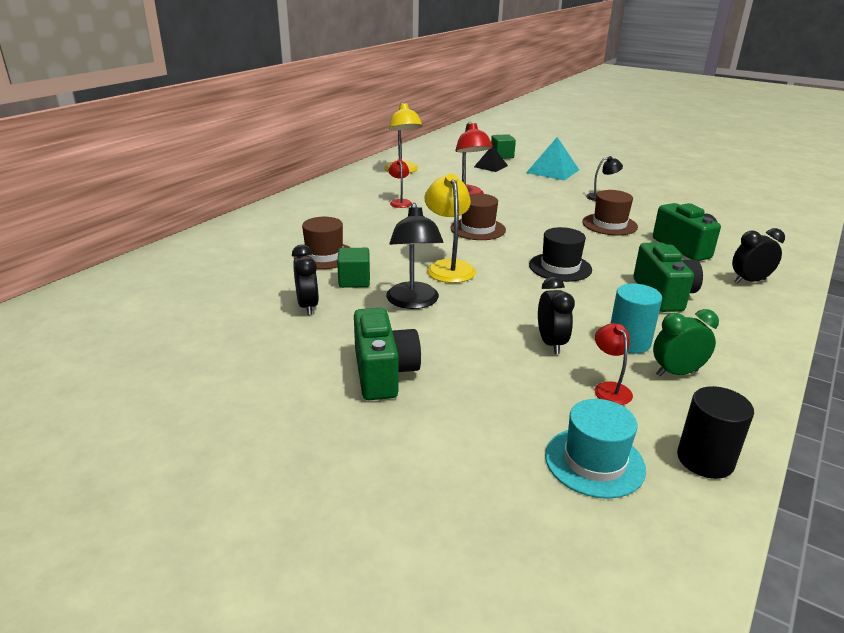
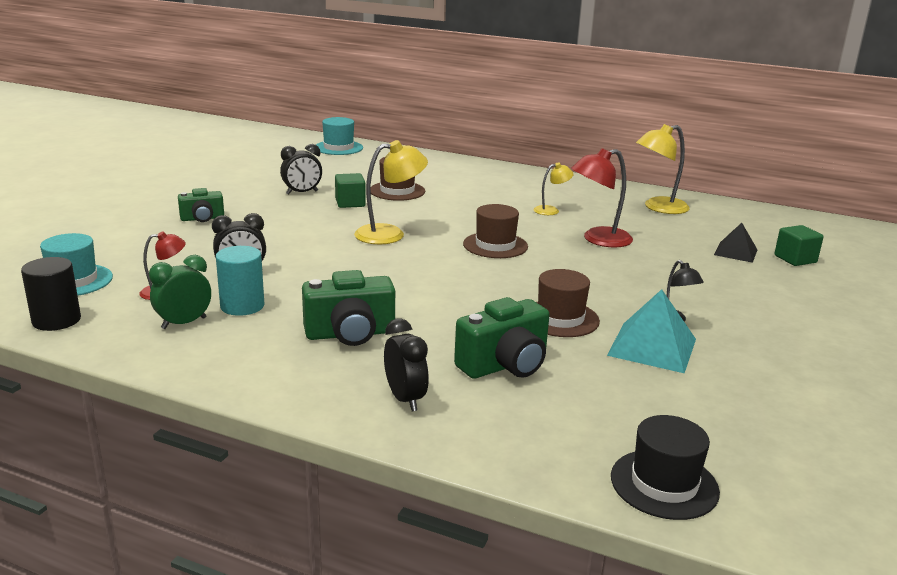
camera: 80 degrees right, 5 degrees down
green camera [354,308,421,400] -> green camera [178,188,224,222], size x0.63
black lamp [386,203,444,309] -> none
red lamp [389,159,412,208] -> yellow lamp [533,162,573,215]
turquoise pyramid [526,137,579,181] -> turquoise pyramid moved to [607,289,696,373]
black hat [529,227,592,282] -> black hat moved to [611,415,720,520]
green clock [653,309,719,376] -> green clock turned 105 degrees counterclockwise [149,255,211,329]
none -> turquoise hat [316,117,363,155]

